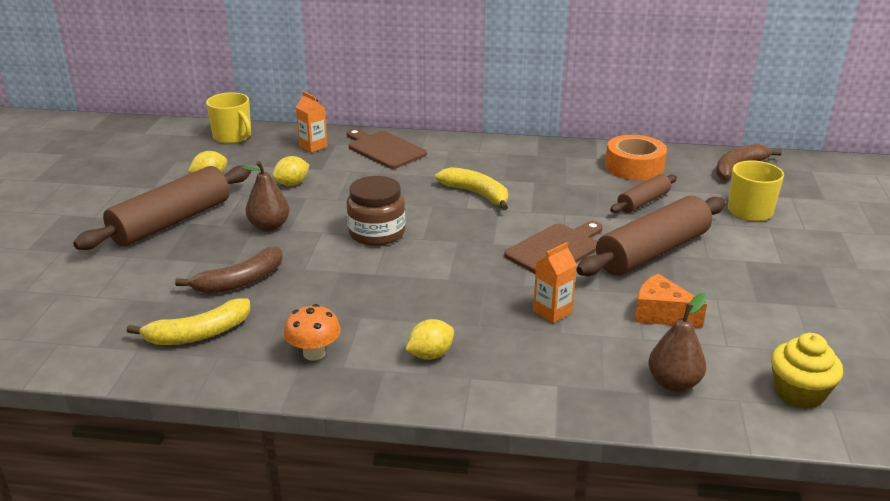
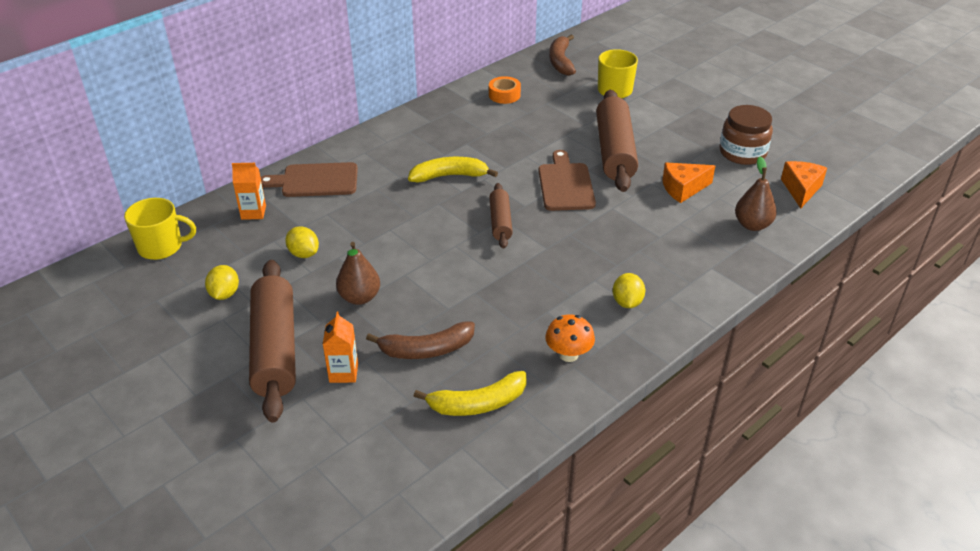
camera: 50 degrees left, 10 degrees up
yellow banana [127,298,250,345] -> yellow banana turned 60 degrees clockwise [414,371,527,416]
brown banana [175,246,283,294] -> brown banana turned 75 degrees clockwise [366,321,475,359]
yellow lemon [272,156,309,186] -> yellow lemon turned 45 degrees counterclockwise [285,226,319,258]
brown jar [347,176,406,246] -> brown jar moved to [719,105,773,165]
orange carton [533,242,577,323] -> orange carton moved to [323,312,358,383]
orange tape [605,135,667,181] -> orange tape [489,76,521,104], size x0.63
brown rolling pin [610,174,677,213] -> brown rolling pin moved to [489,183,513,249]
yellow cupcake [771,333,843,409] -> orange cheese [781,161,827,208]

